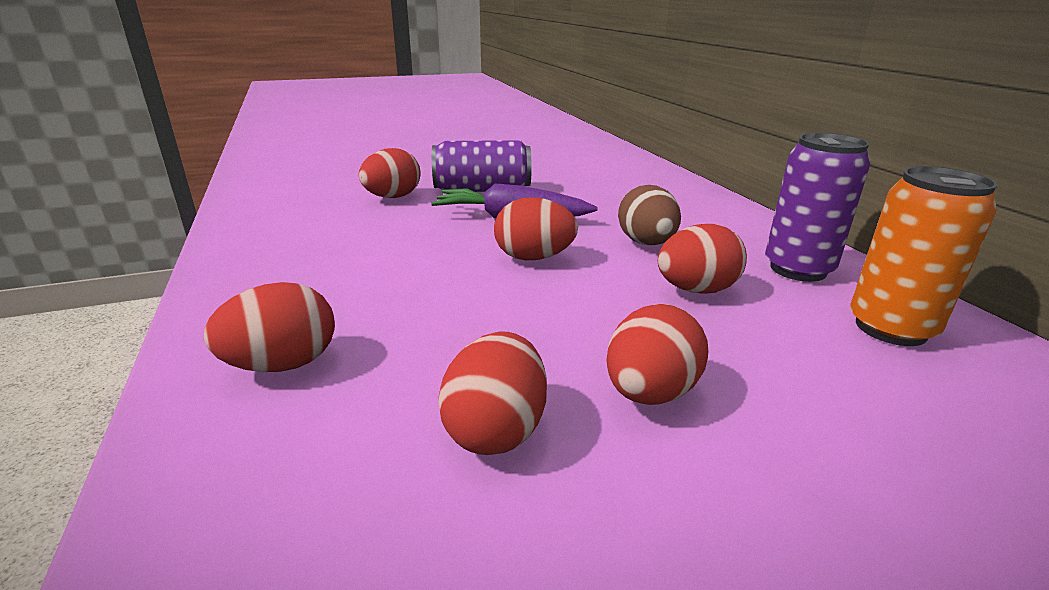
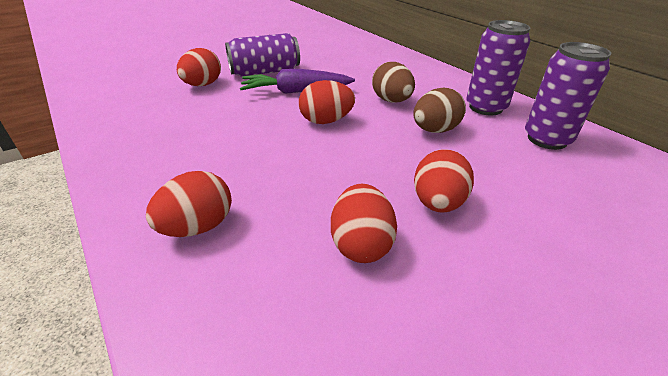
camera: 15 degrees left, 10 degrees up
red egg [658,224,747,294] -> brown egg [414,88,466,133]
orange can [850,166,998,346] -> purple can [525,42,612,150]

